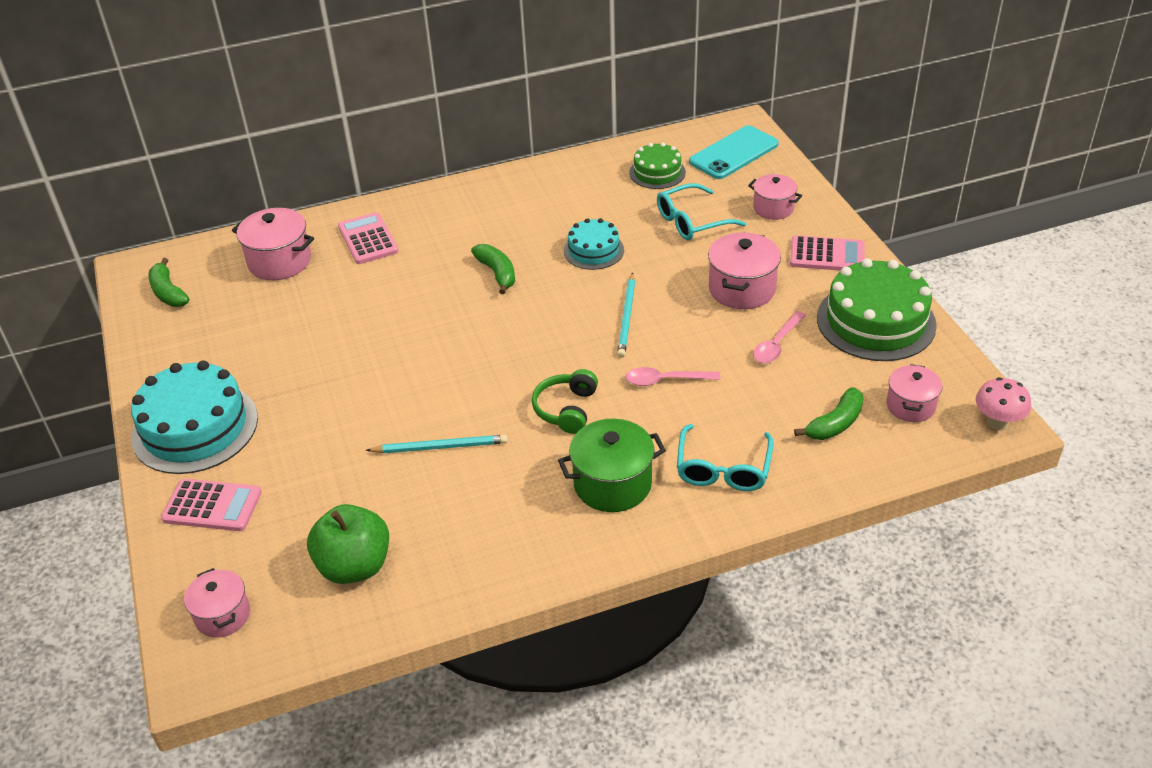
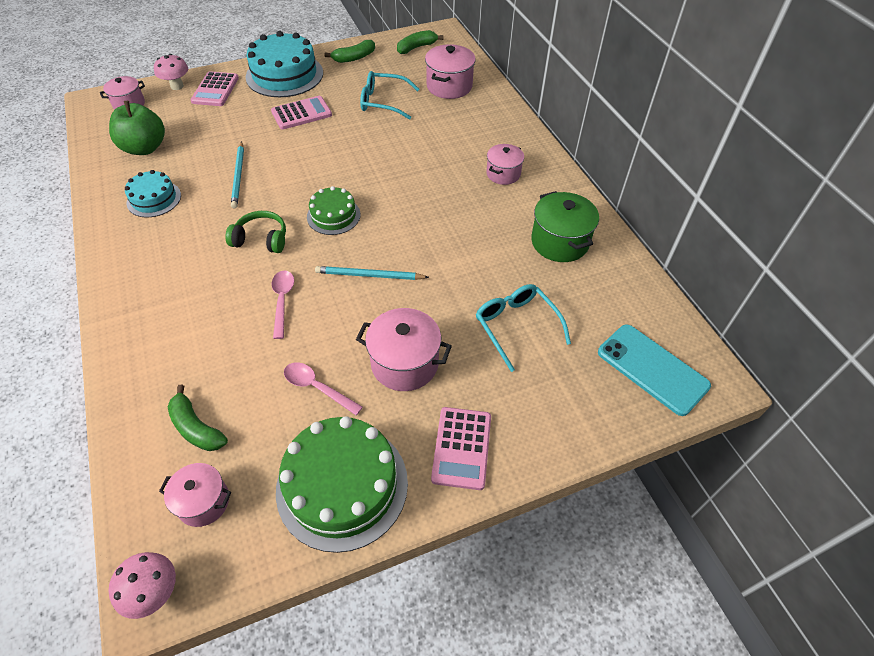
camera: 85 degrees right, 10 degrees up
pink calculator [338,212,399,264] -> pink calculator moved to [271,96,332,130]
green banana [471,244,515,294] -> green banana moved to [325,40,375,63]
green pot [558,419,666,512] -> green pot moved to [531,191,599,262]
turquoise cake [564,218,624,270] -> turquoise cake moved to [125,170,181,217]
green cake [629,142,686,189] -> green cake moved to [307,186,360,235]
turquoise glasses [677,424,774,491] -> turquoise glasses moved to [360,71,419,120]
pink pot [748,174,802,220] -> pink pot moved to [486,144,524,185]
none -> pink mushroom [154,54,188,90]

